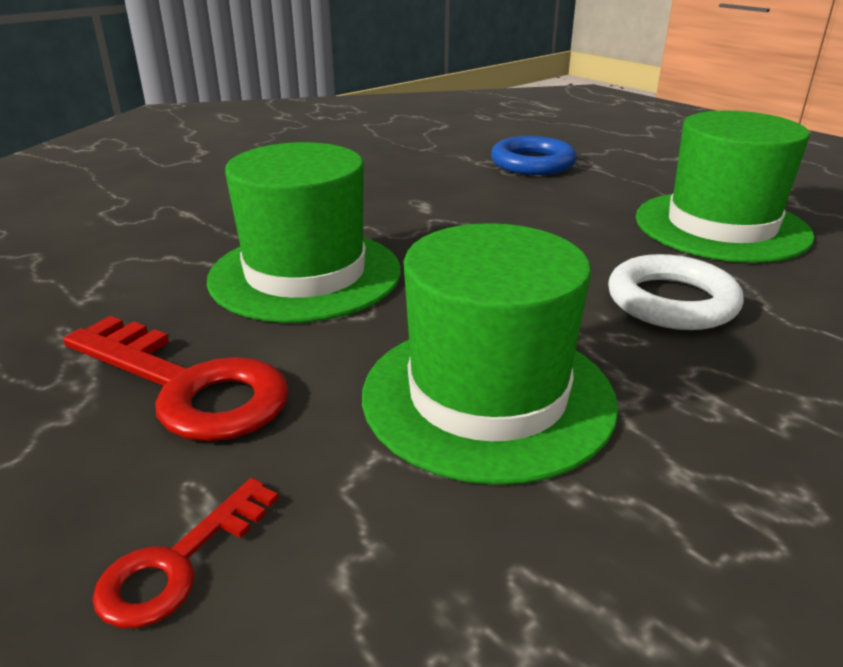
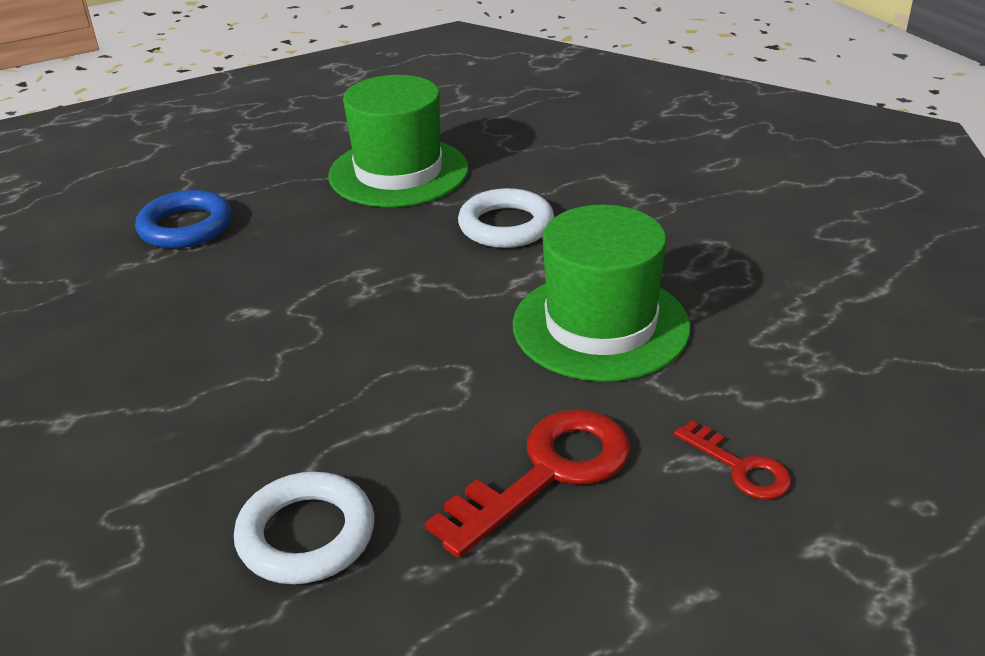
camera: 75 degrees left, 5 degrees up
green hat [207,142,401,323] -> none
none -> white ring [234,472,374,584]

